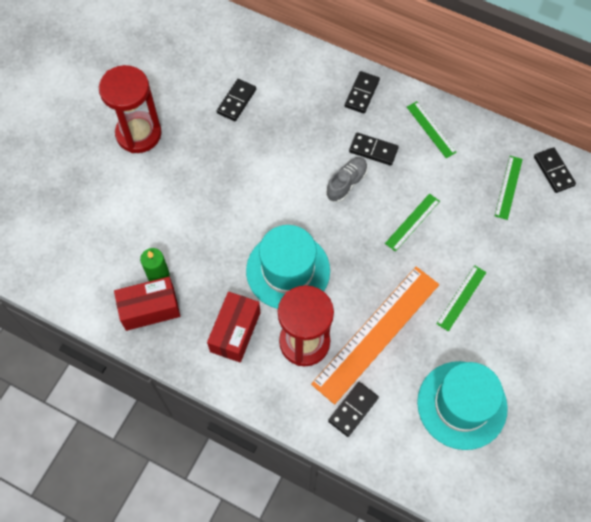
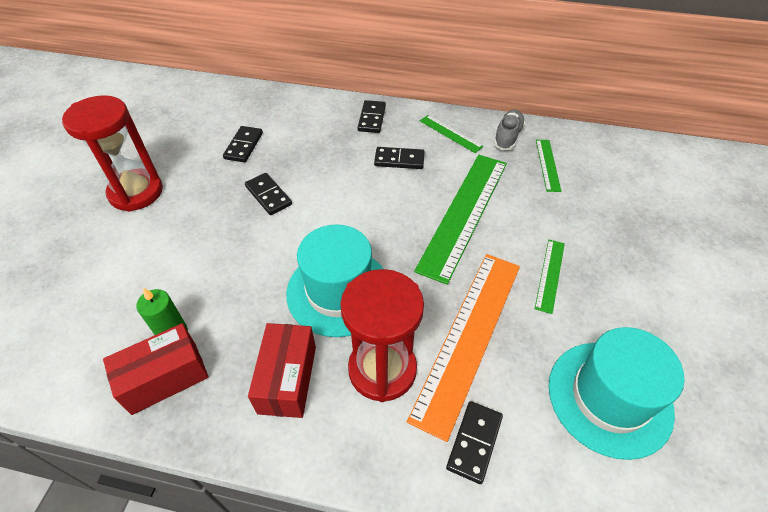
camera: 15 degrees left, 15 degrees down
grey shoe [326,157,368,203] -> grey shoe moved to [494,110,525,150]
green ruler [385,193,440,252] -> green ruler [414,155,507,285], size x2.14
black domino [534,147,576,193] -> black domino moved to [245,173,292,215]

